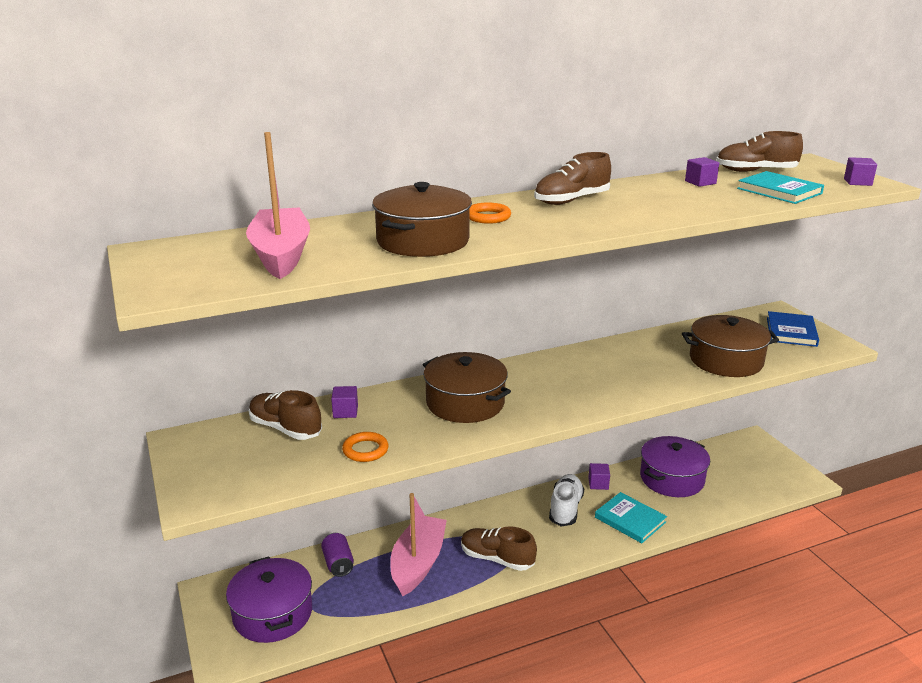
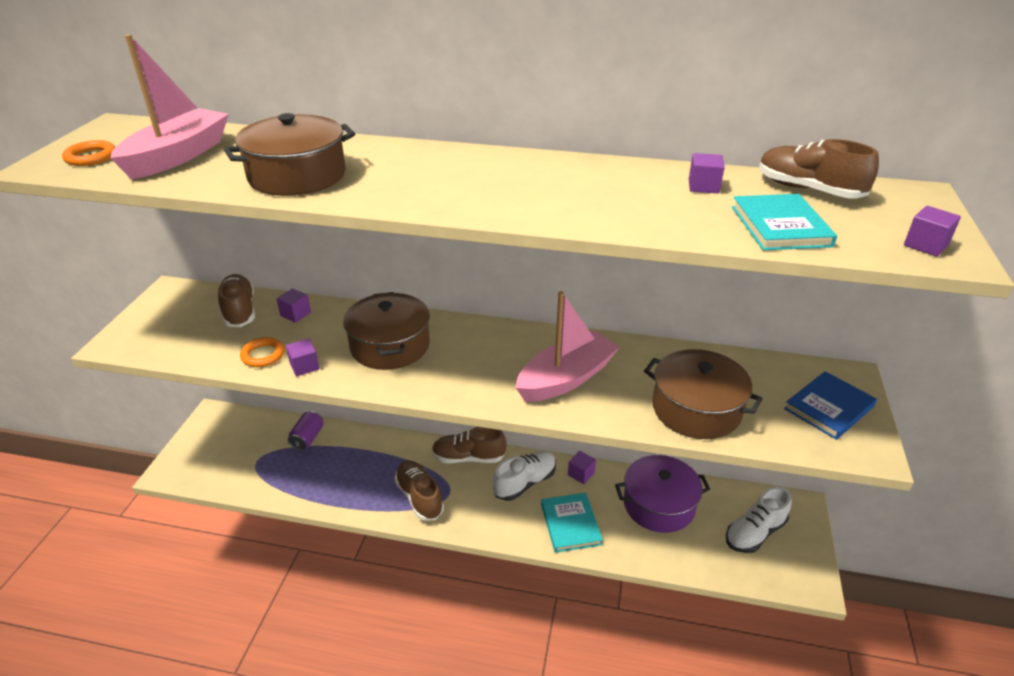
camera: 35 degrees right, 10 degrees up
purple pot [226,556,312,643] -> none
pink boat [390,493,447,596] -> pink boat moved to [516,291,619,402]
orange ring [470,203,511,224] -> orange ring moved to [62,140,115,166]
brown shoe [534,152,611,205] -> brown shoe moved to [432,427,507,463]
none -> purple cube [286,338,319,376]
none -> white shoe [726,487,791,553]

